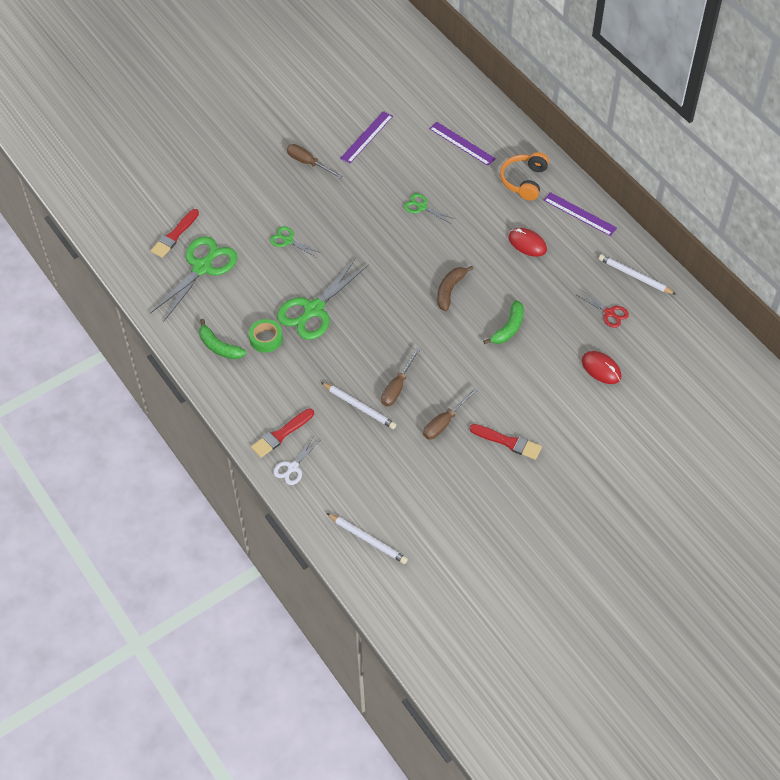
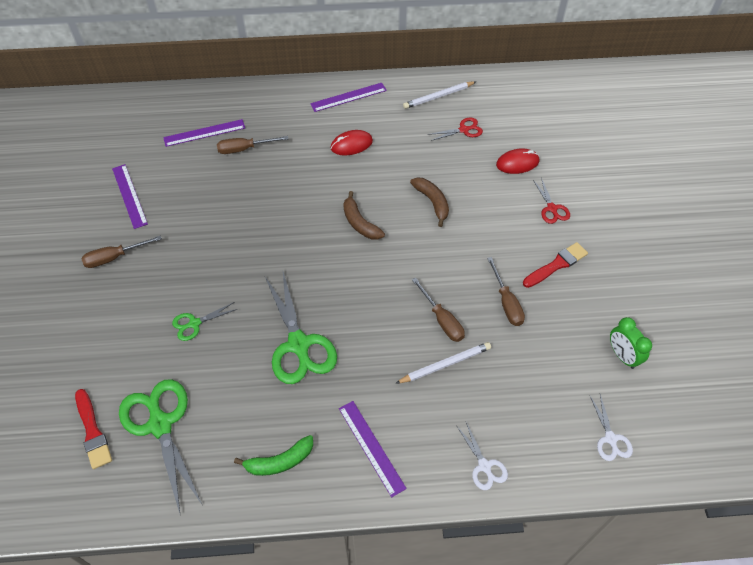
camera: 60 degrees left, 0 degrees up
green tape [249,319,283,353] -> none
red brush [251,408,314,458] -> none
white pencil [326,513,408,564] -> white scissors [590,394,633,461]
green scissors [404,193,455,224] -> none
green banana [483,300,524,344] -> brown banana [410,177,449,227]
orange headphones [500,152,549,201] -> none
none -> brown screwdriver [217,136,288,154]
none -> purple ruler [339,401,407,497]
none -> red scissors [533,178,570,224]
none -> green clock [610,317,652,369]

